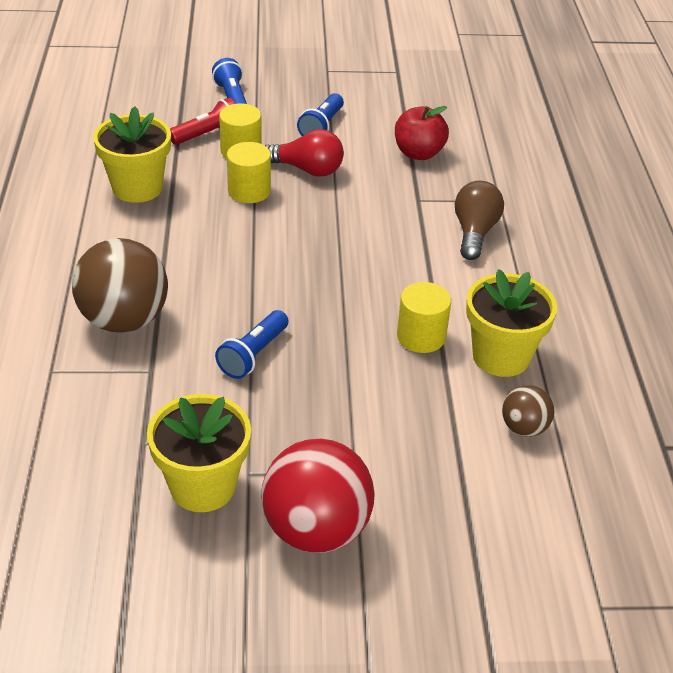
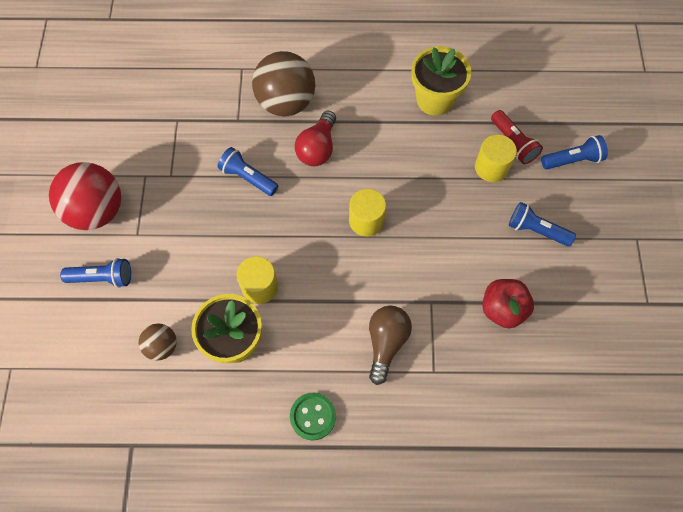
camera: 95 degrees right, 25 degrees up
yellow flower pot [147,394,251,512] -> none
yellow cylinder [227,142,271,203] -> yellow cylinder moved to [349,189,386,236]
red light bulb [265,129,344,177] -> red light bulb moved to [295,110,336,166]
brown light bulb [455,181,504,260] -> brown light bulb turned 90 degrees counterclockwise [369,306,412,385]
none -> blue flashlight [60,258,131,288]
none -> green button [290,392,336,440]

